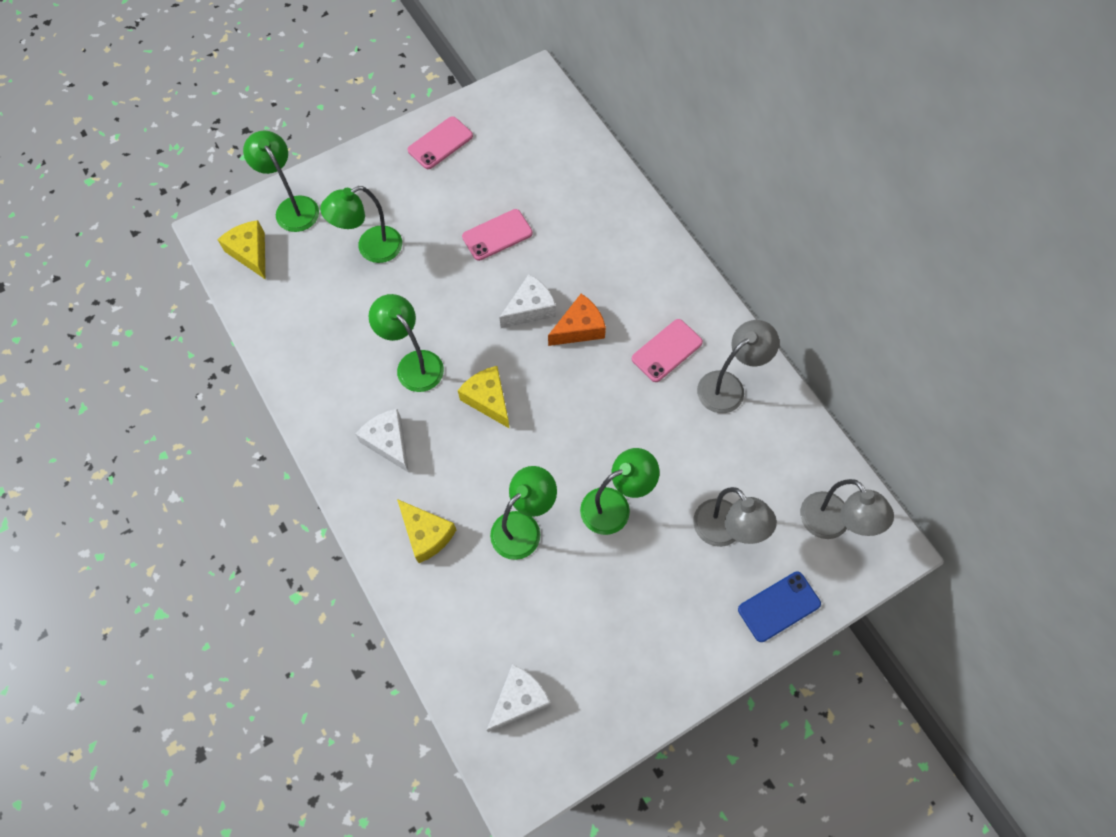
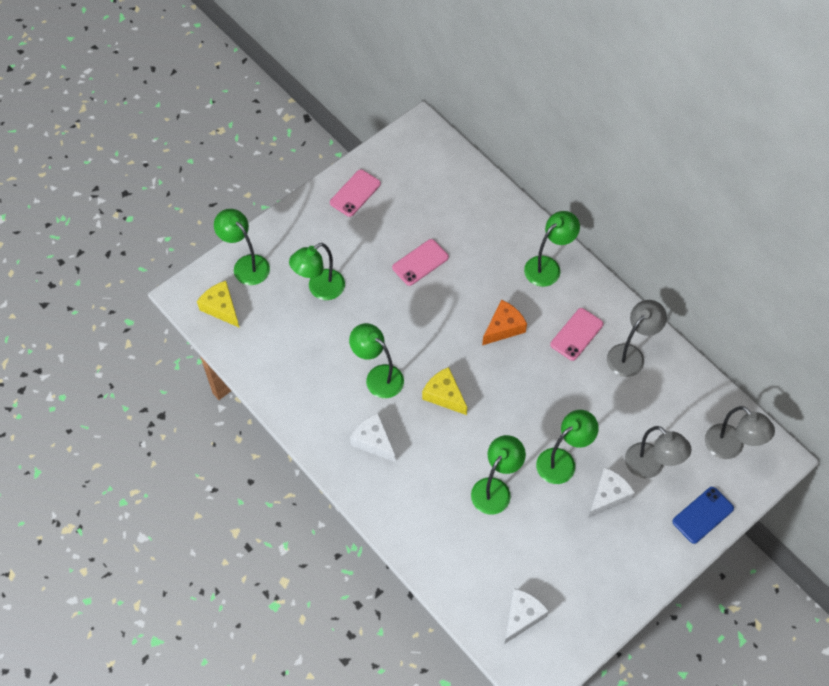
camera: 10 degrees left, 5 degrees down
yellow cheese [397,499,456,563] -> none
white cheese [499,274,556,328] -> white cheese moved to [588,467,635,518]
none -> green lamp [524,211,580,287]

